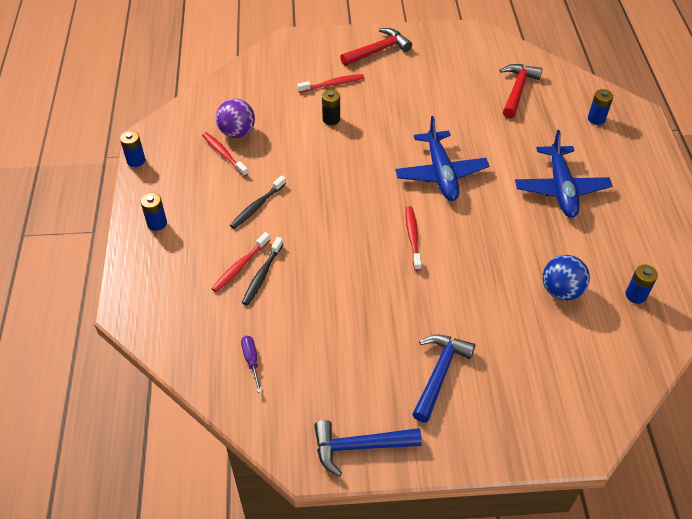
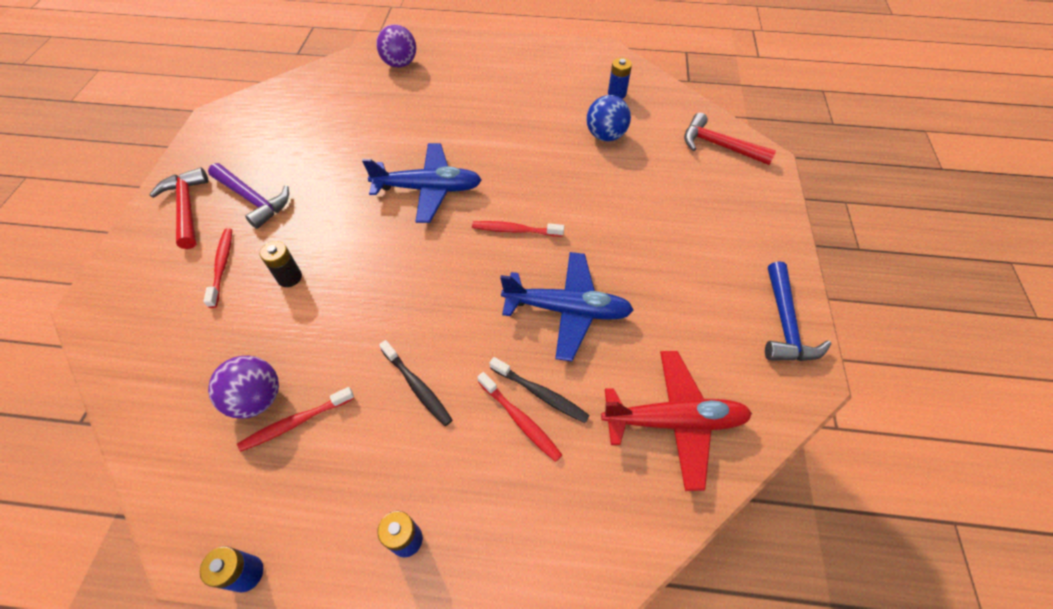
camera: 80 degrees left, 5 degrees up
purple screwdriver [241,336,262,393] -> red plane [601,351,752,491]
blue hammer [412,335,475,423] -> none
red hammer [500,64,543,118] -> red hammer moved to [684,113,776,165]
blue plane [515,130,612,218] -> blue plane moved to [500,252,634,361]
blue battery [588,89,613,125] -> purple ball [376,24,416,68]
none -> purple hammer [208,163,289,229]

